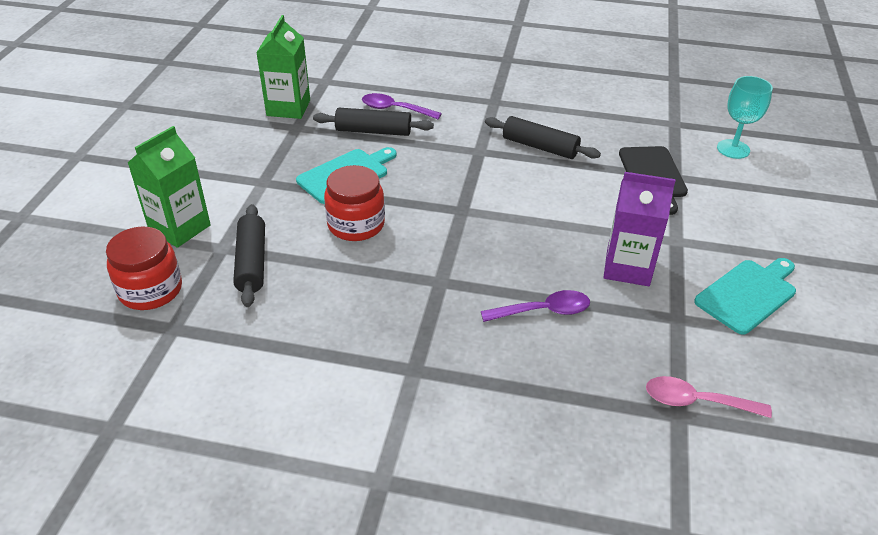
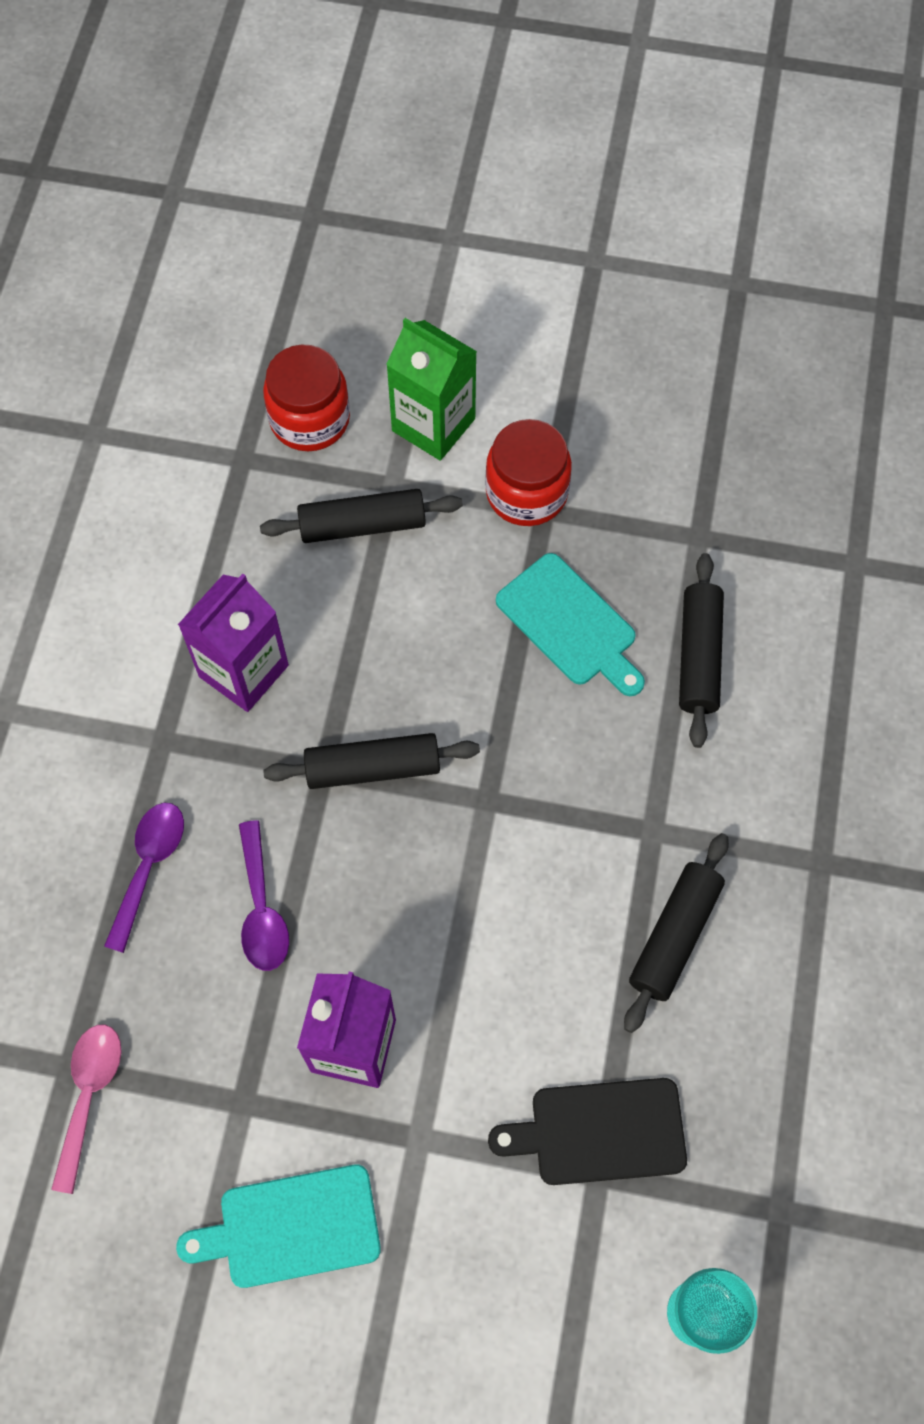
camera: 90 degrees right, 25 degrees up
green carton [256,15,310,119] -> none
red jar [324,165,385,241] -> red jar moved to [485,419,572,526]
purple spoon [362,93,442,119] -> purple spoon moved to [104,803,184,953]
turquoise cutting board [694,258,796,335] -> turquoise cutting board turned 120 degrees clockwise [176,1165,381,1288]
none -> purple carton [178,574,289,712]
none -> black rolling pin [263,733,480,789]

